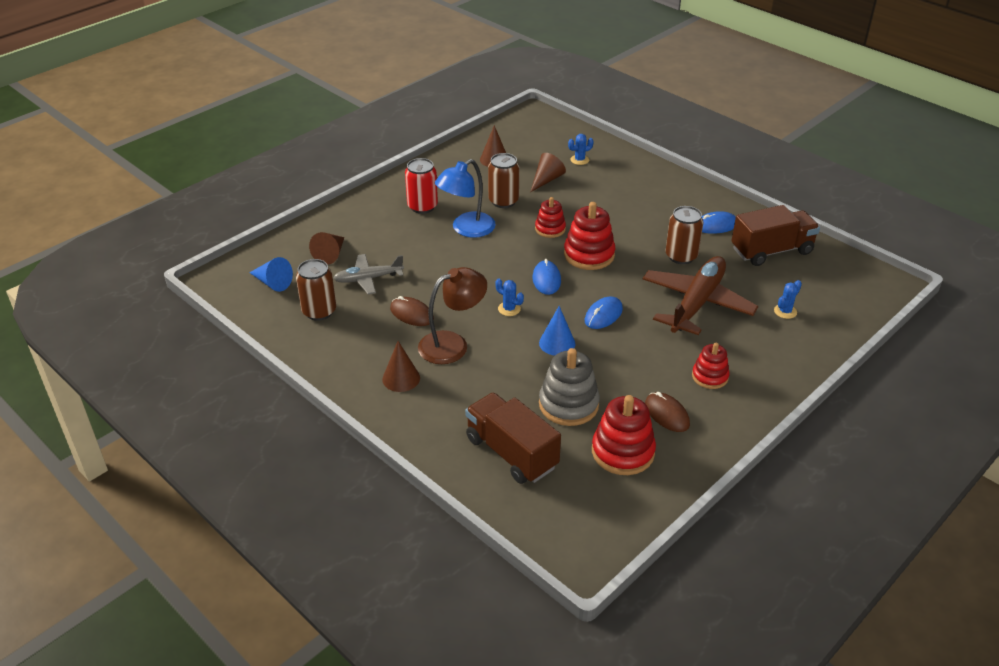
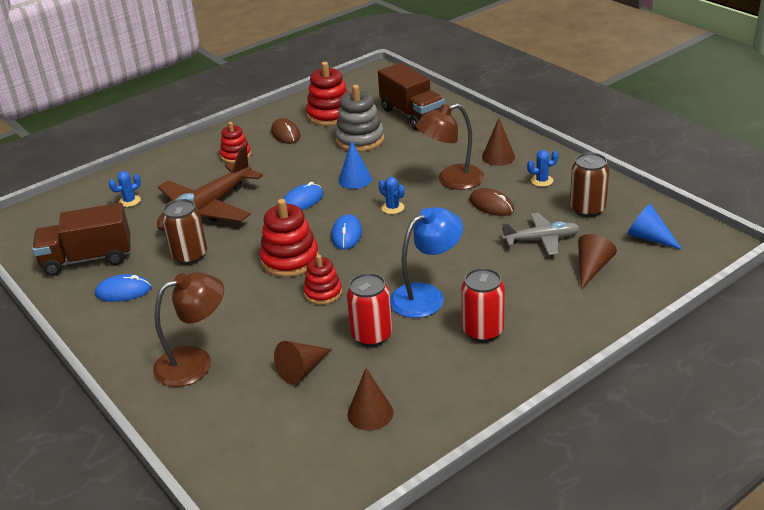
camera: 170 degrees left, 5 degrees down
brown can [488,153,519,208] -> red can [347,273,392,347]
blue cactus [568,134,594,165] -> blue cactus moved to [527,150,559,187]
none -> brown lamp [153,272,224,387]

